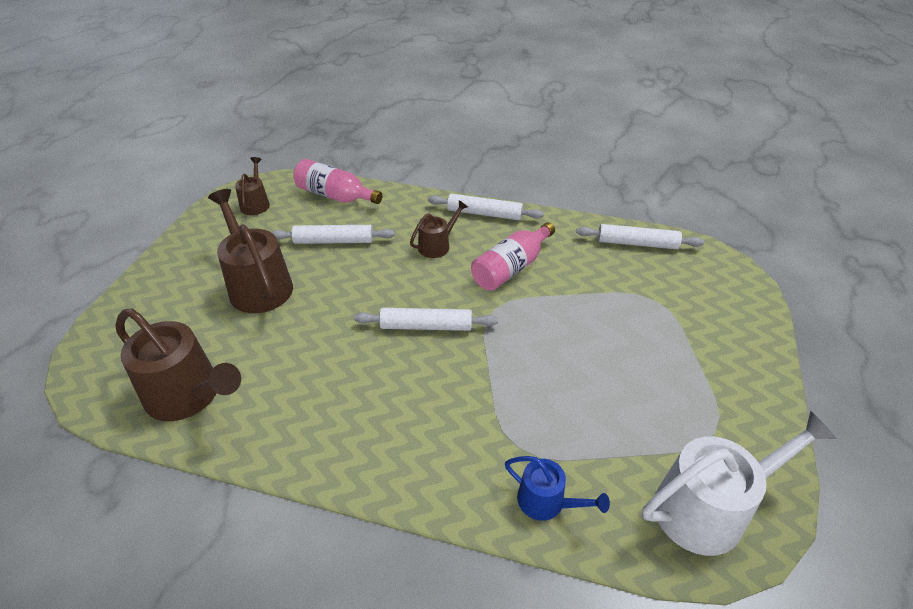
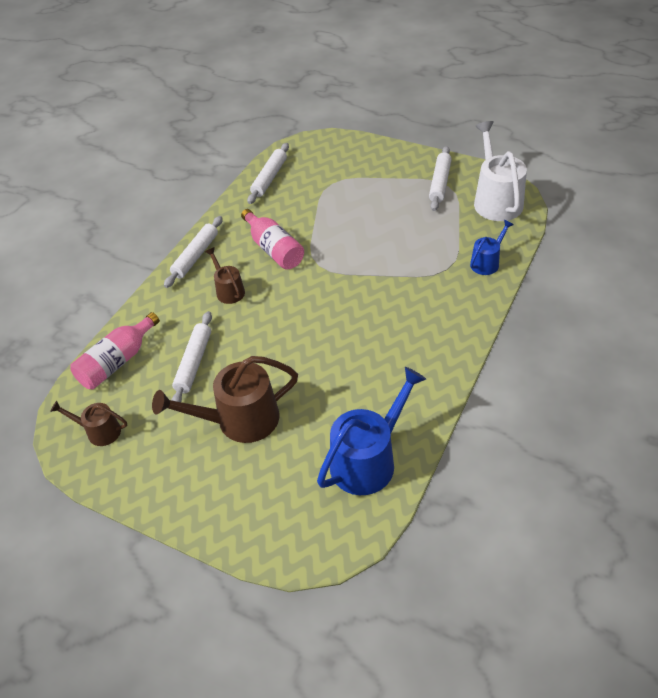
camera: 75 degrees left, 5 degrees up
brown watering can [115,309,241,421] -> blue watering can [317,367,426,495]
white rolling pin [354,308,498,331] -> white rolling pin moved to [429,146,452,211]

